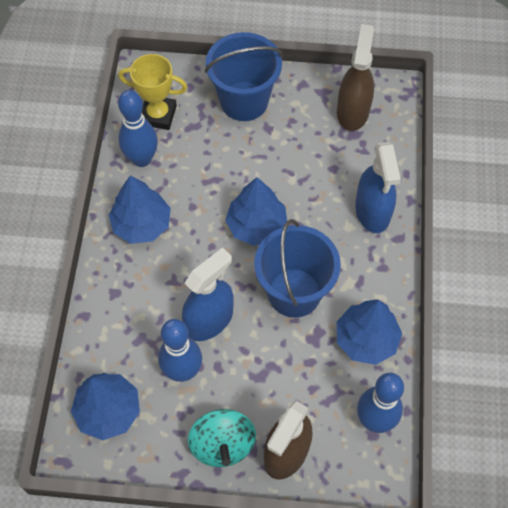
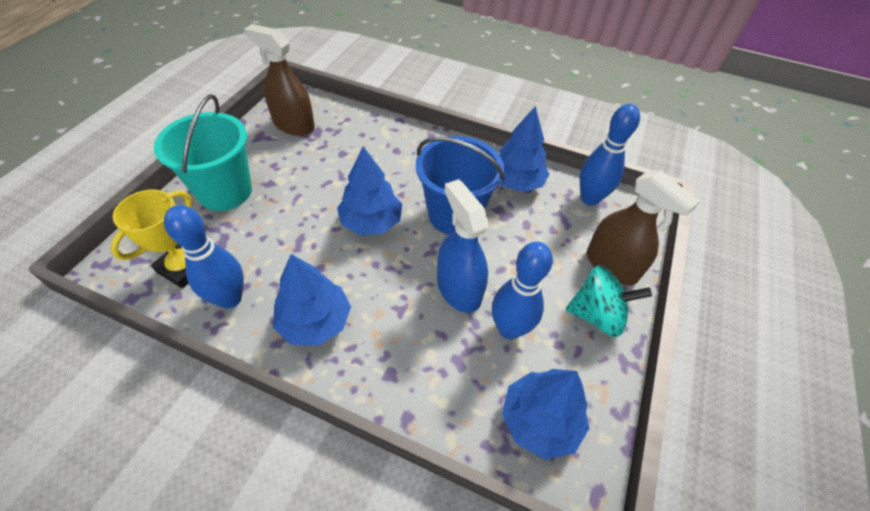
camera: 75 degrees left, 10 degrees down
blue bucket [205,32,283,121] -> turquoise bucket [154,94,252,211]
blue spray bottle [355,142,401,233] -> none

